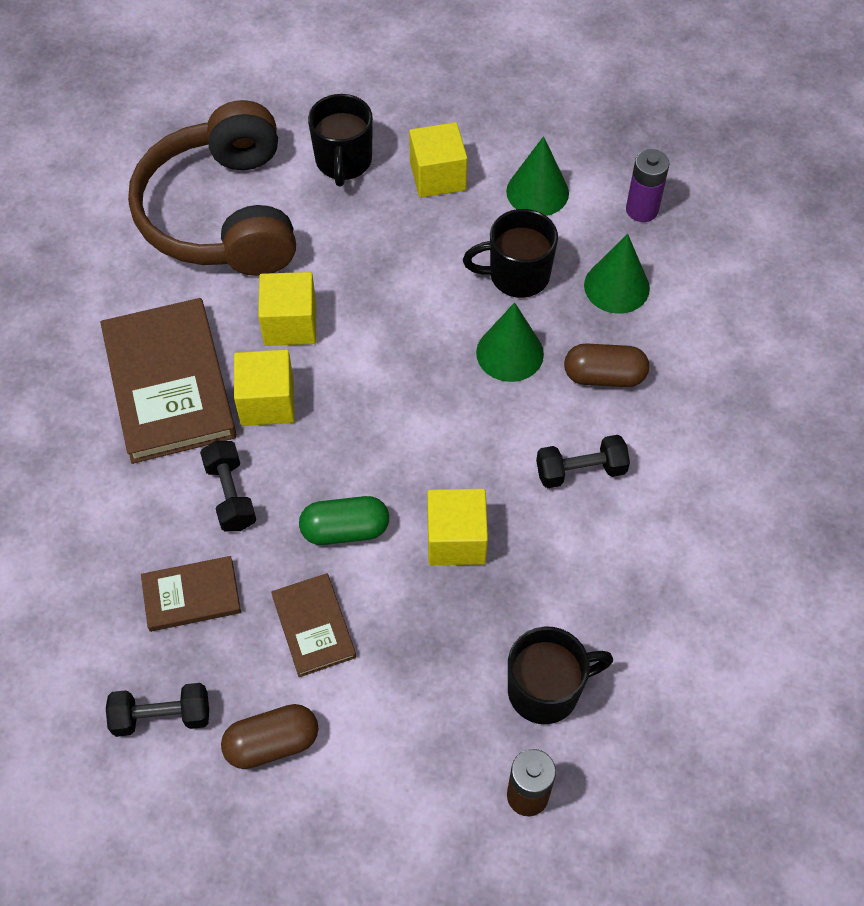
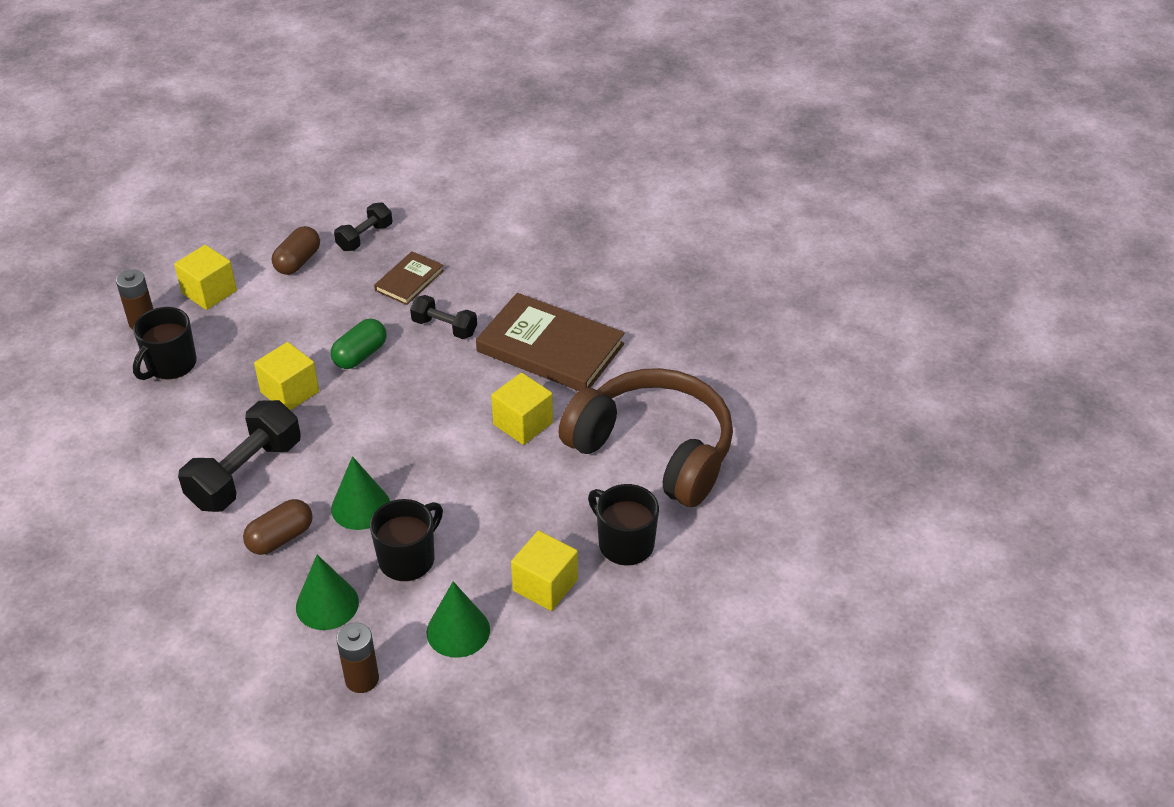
camera: 135 degrees right, 15 degrees down
yellow cube [234,349,295,426] -> yellow cube moved to [174,245,237,310]
brown book [271,573,356,677] -> none
black dumbbell [536,435,630,488] -> black dumbbell [178,400,301,512], size x1.76
purple battery [626,149,669,222] -> brown battery [336,623,379,693]

